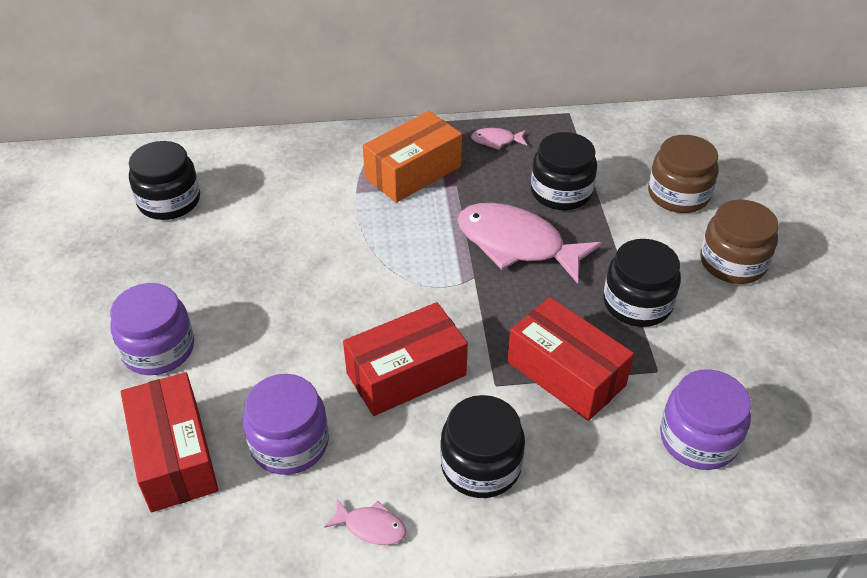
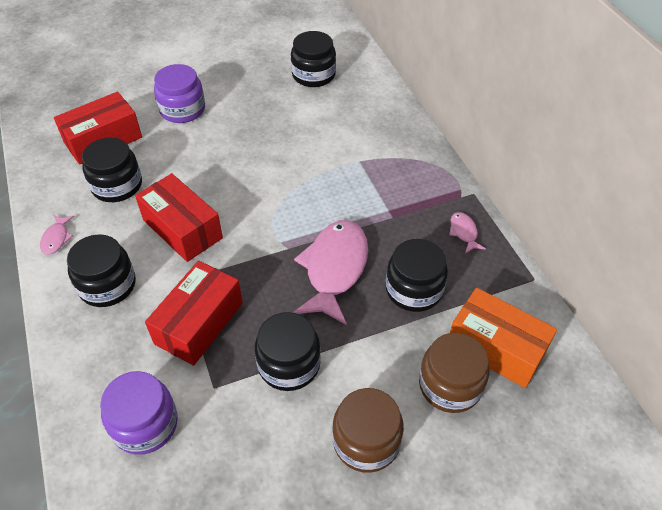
camera: 75 degrees right, 5 degrees up
purple jar [243,374,329,475] -> black jar [82,137,142,202]
orange box [363,111,462,203] -> orange box moved to [450,288,557,388]

